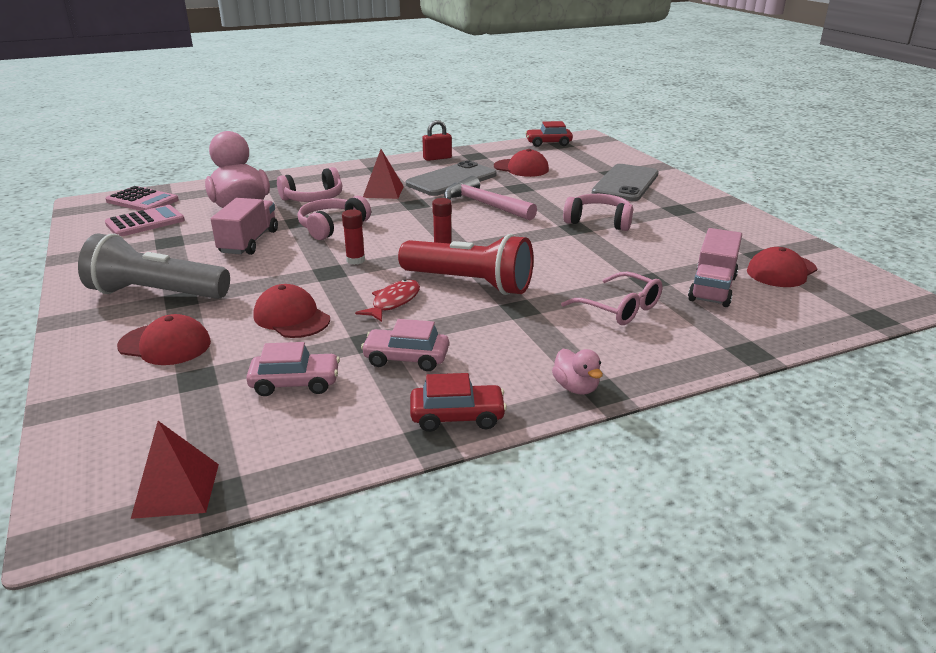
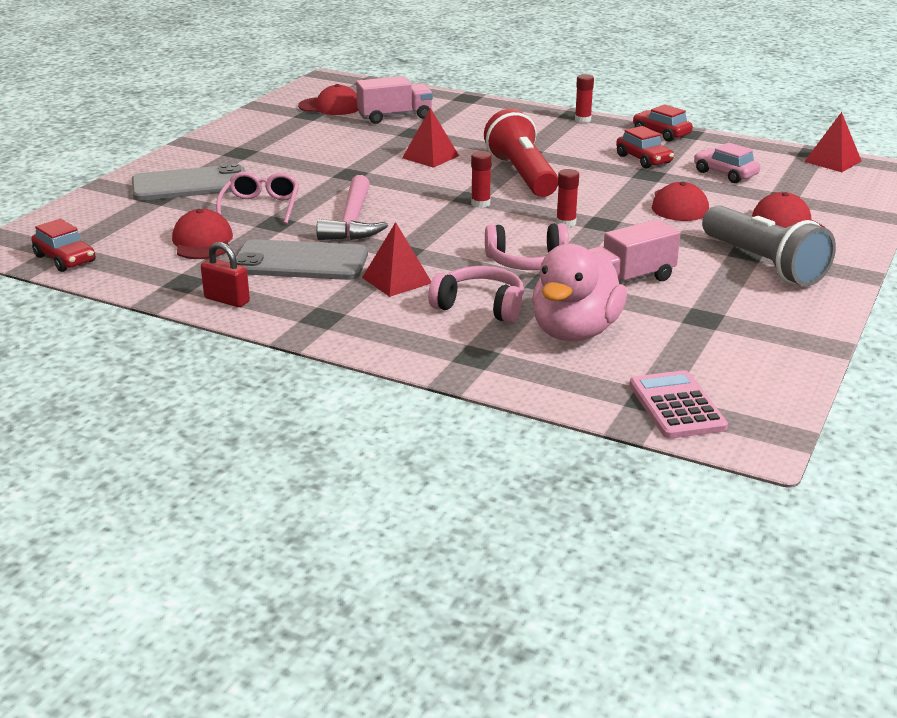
camera: 130 degrees left, 0 degrees up
pink calculator [105,205,185,237] -> none
red fish [355,279,420,322] -> none
pink car [361,319,449,371] -> red car [616,126,674,169]
pink duck [552,349,603,395] -> red glue stick [575,74,594,123]
pink glasses [561,272,663,325] -> pink glasses moved to [216,172,299,224]
pink headphones [563,194,633,231] -> none
none -> red pyramid [402,108,459,168]

